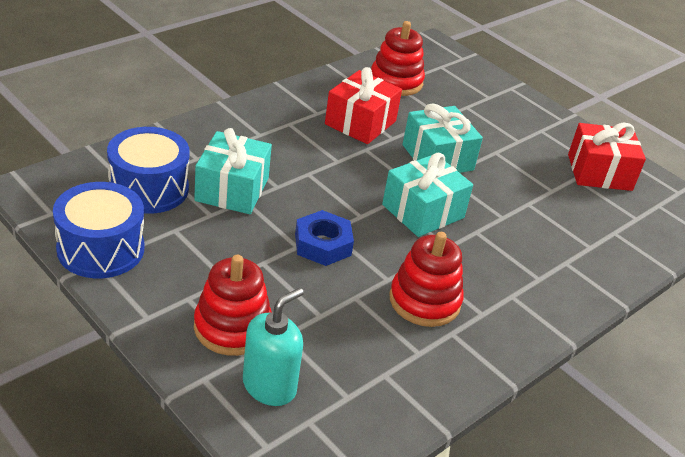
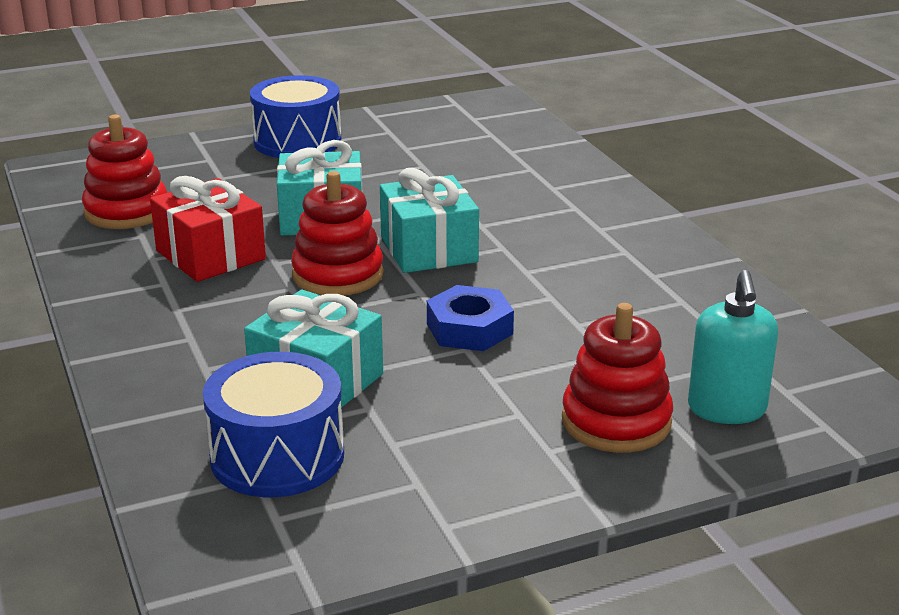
camera: 65 degrees left, 10 degrees down
blue drum [53,182,144,278] -> blue drum moved to [250,75,342,158]
turquoise soap dispenser [243,288,304,406] -> turquoise soap dispenser turned 150 degrees counterclockwise [688,270,778,424]
red stacking toy [389,232,464,327] -> red stacking toy moved to [291,171,384,296]
red gift [568,122,646,191] -> none

